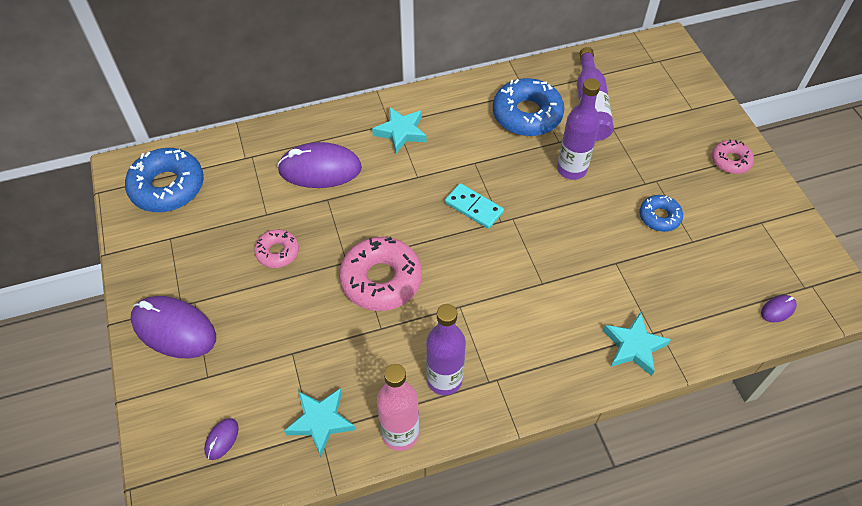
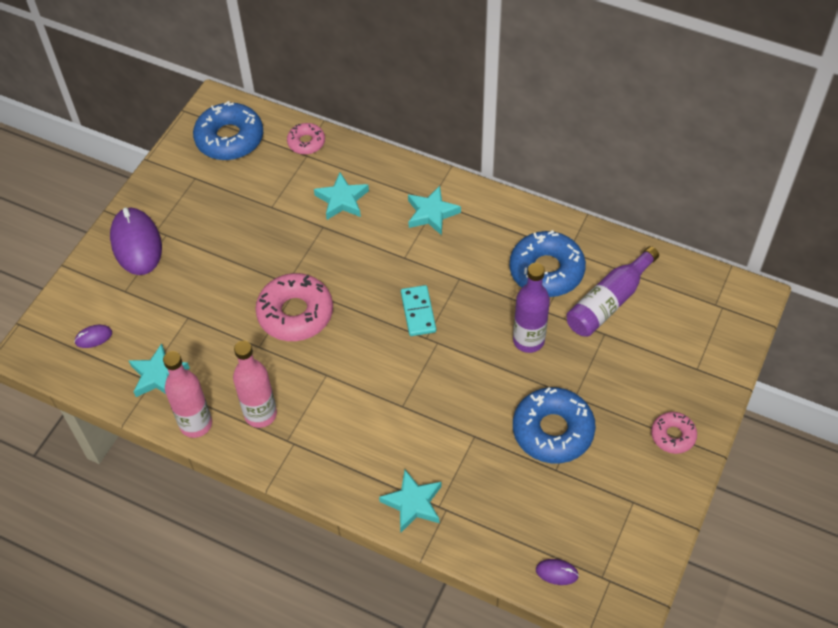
camera: 45 degrees right, 0 degrees up
pink donut [254,229,299,268] -> pink donut moved to [287,123,325,154]
purple mouse [277,142,362,188] -> turquoise star [314,172,369,220]
purple bottle [426,304,466,395] -> pink bottle [233,341,277,428]
blue donut [640,195,683,232] -> blue donut [513,387,596,463], size x1.83

